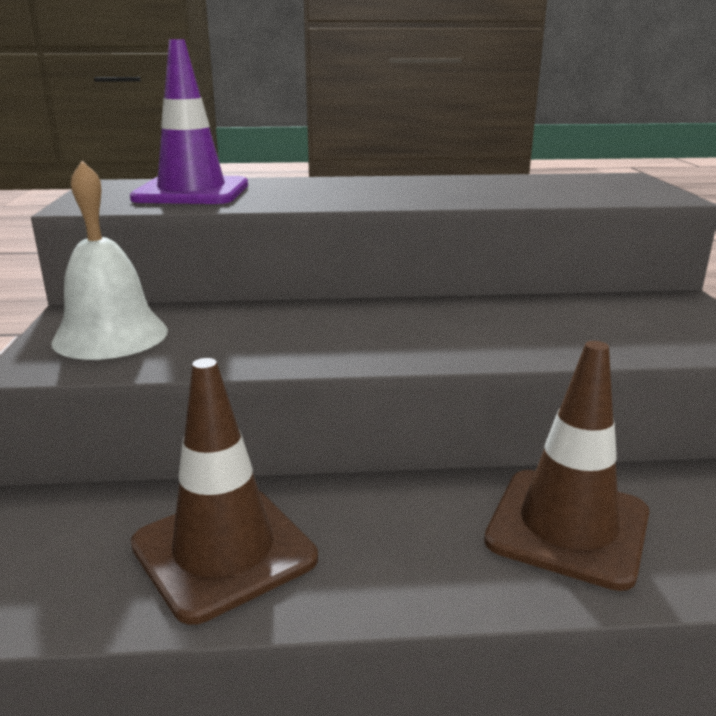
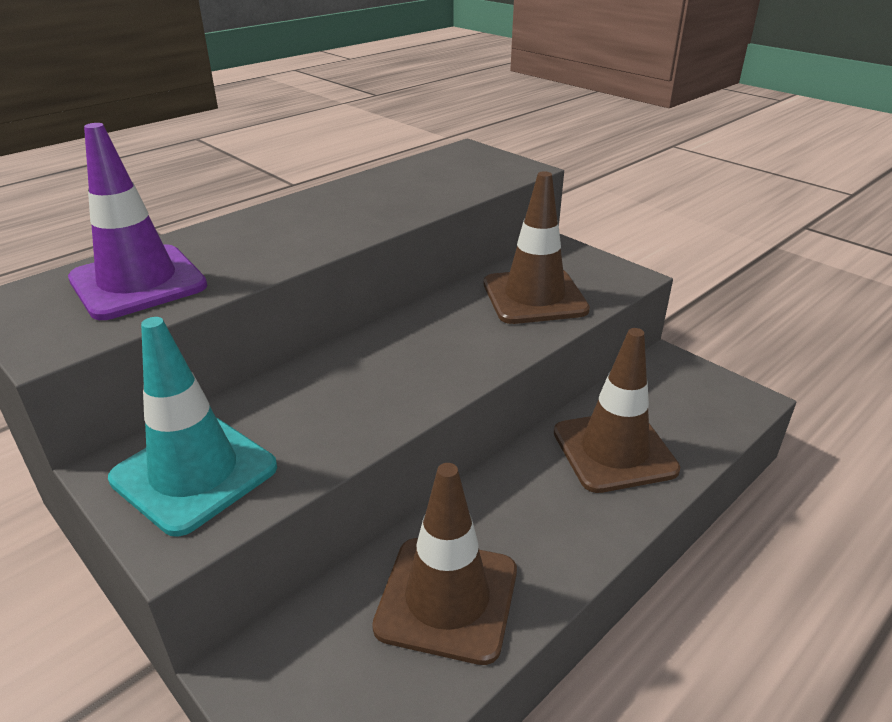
camera: 40 degrees left, 10 degrees up
white bell [51,161,168,360] -> turquoise traffic cone [108,317,277,537]
none -> brown traffic cone [484,171,590,324]

